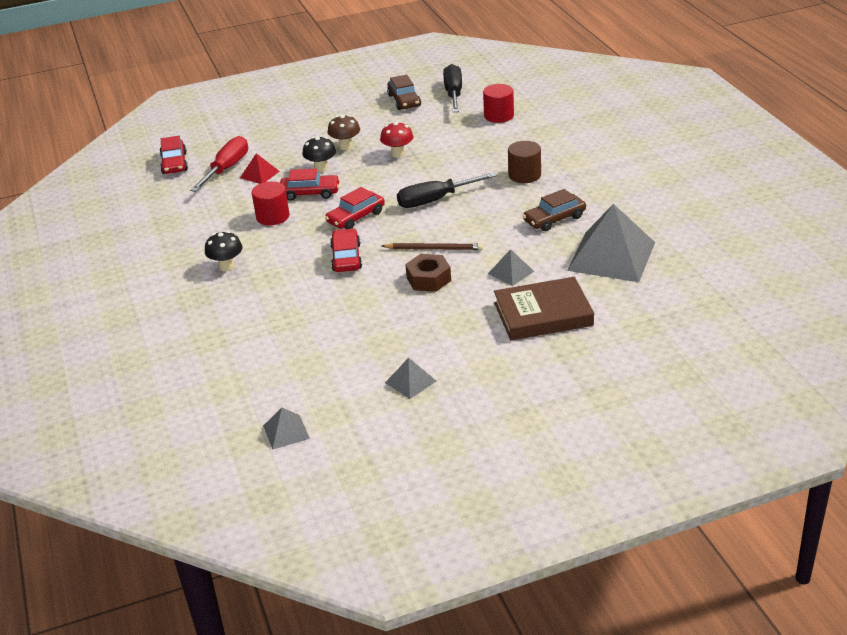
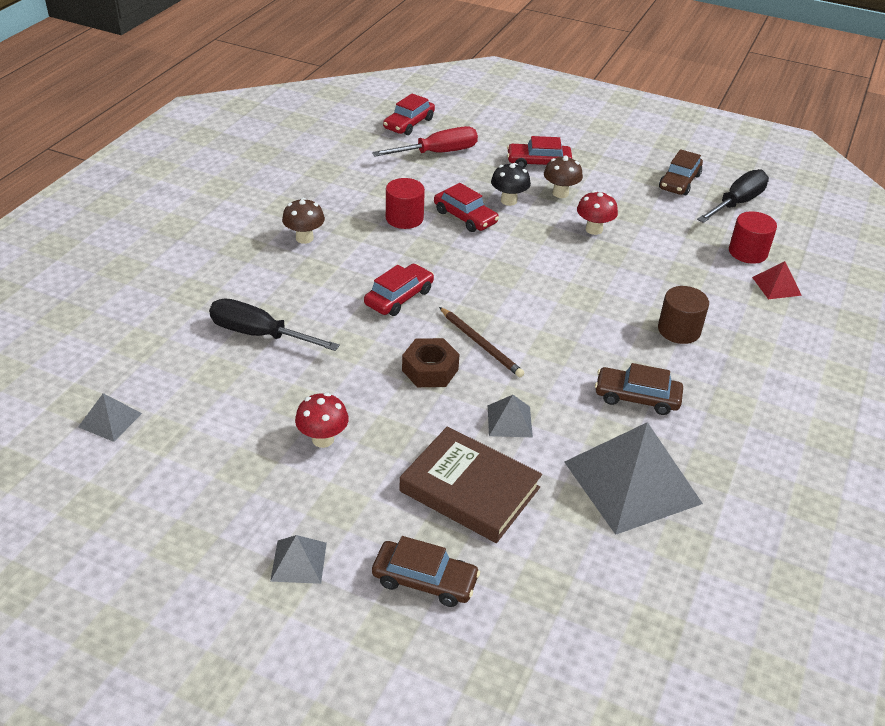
camera: 40 degrees right, 5 degrees up
black mushroom [205,231,243,271] -> brown mushroom [282,198,325,244]
red pyramid [240,153,280,184] -> red pyramid moved to [752,261,802,299]
red car [325,187,385,229] -> red car moved to [507,136,572,168]
grey pyramid [385,358,436,399] -> grey pyramid moved to [270,535,327,584]
black screwdriver [397,172,497,208] -> black screwdriver moved to [209,298,340,351]
none -> red mushroom [295,393,349,448]
none -> brown car [372,536,480,607]

